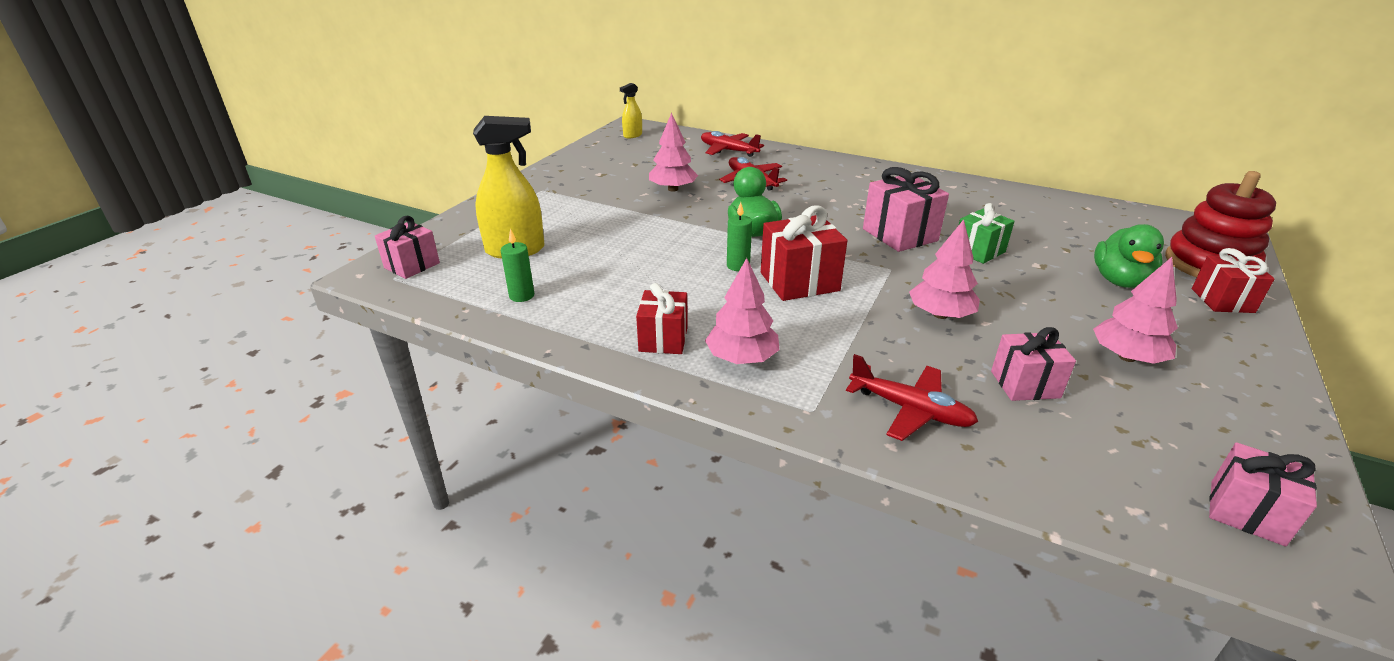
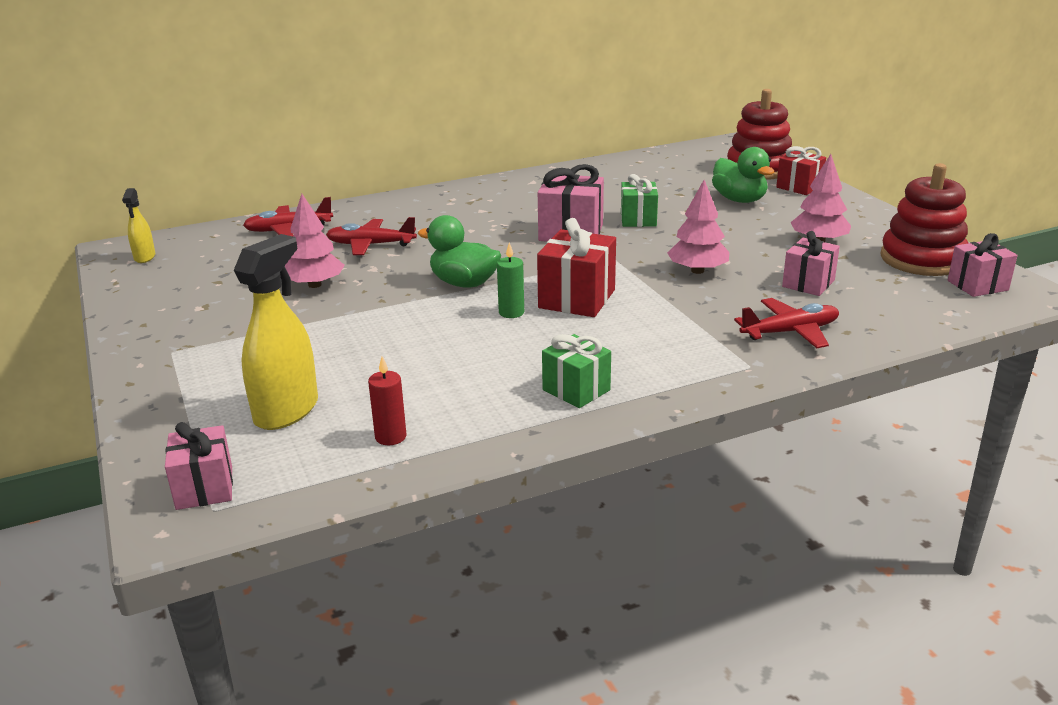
camera: 50 degrees left, 5 degrees down
green candle [501,229,534,302] -> red candle [368,356,407,445]
red gift [636,283,688,354] -> green gift [542,334,611,408]
pink tree [705,258,780,364] -> none
none -> red stacking toy [880,163,968,276]

